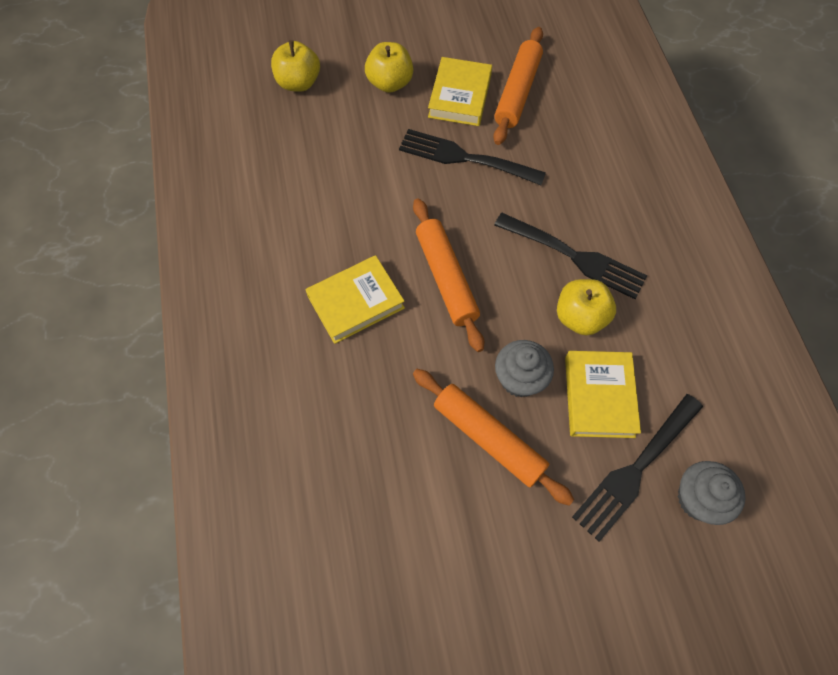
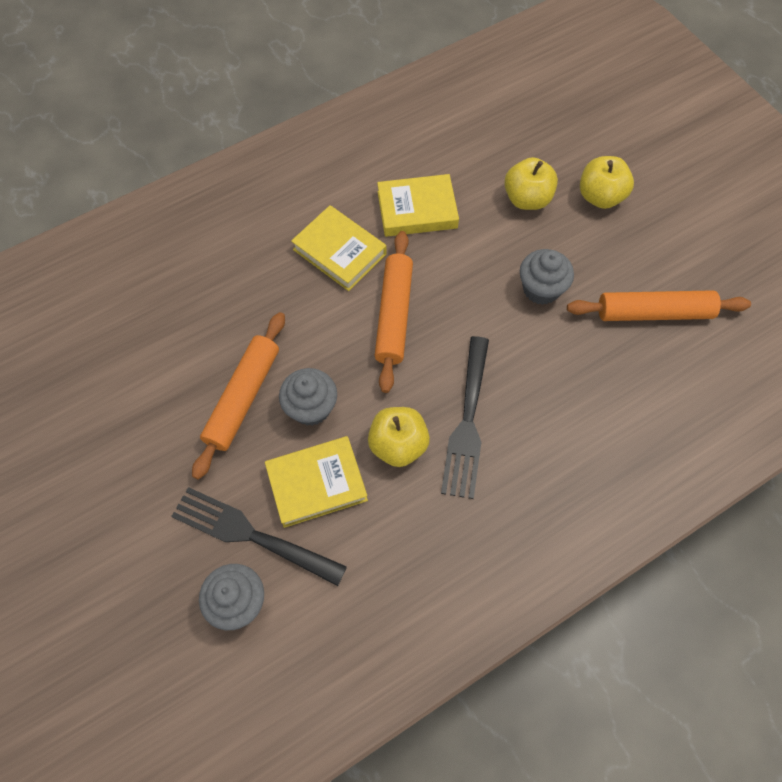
camera: 70 degrees right, 0 degrees up
yellow apple [271,40,320,92] -> yellow apple moved to [504,157,558,210]
black fork [399,129,546,185] -> grey cupcake [520,249,574,305]
orange rolling pin [413,199,484,352] -> orange rolling pin turned 45 degrees counterclockwise [375,231,413,393]
yellow book [428,57,492,126] -> yellow book moved to [377,174,459,237]

